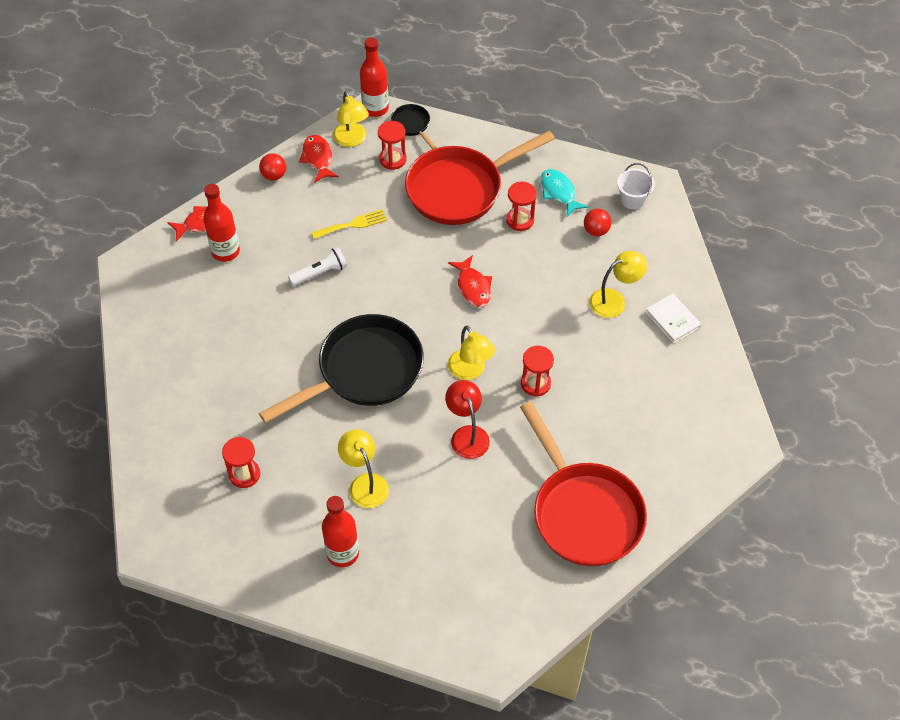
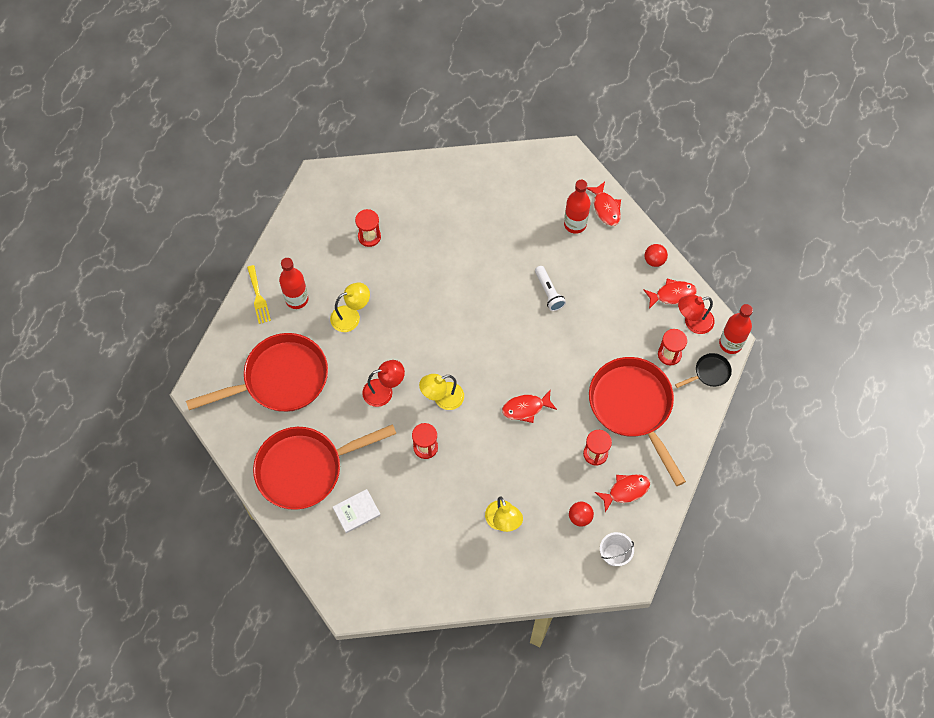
camera: 95 degrees right, 10 degrees up
black pan [259,314,424,423] -> none
yellow fork [311,209,387,239] -> yellow fork moved to [247,265,271,324]
yellow lamp [333,91,369,147] -> red lamp [678,295,715,334]
turquoise fish [541,169,589,217] -> red fish [595,474,650,513]
white book [645,294,701,344] -> white book moved to [333,489,381,533]
none -> red pan [186,333,328,412]

